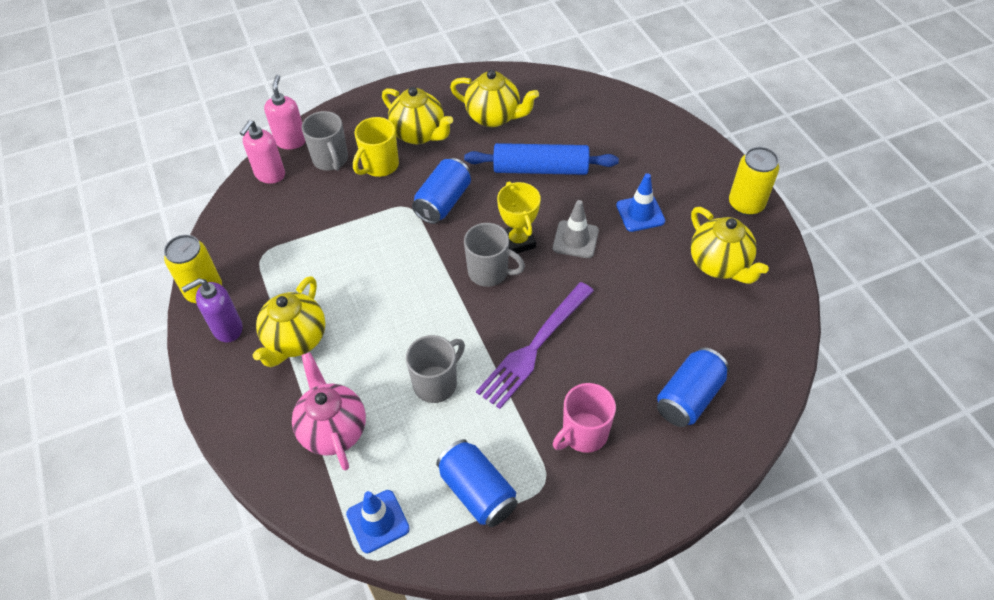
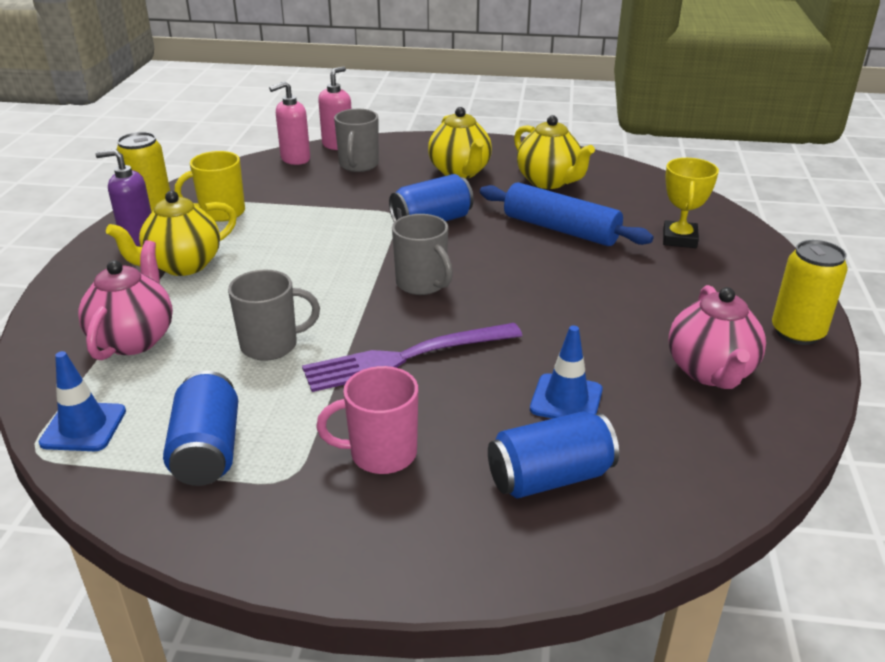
camera: 30 degrees right, 20 degrees down
yellow mug [353,117,399,177] -> yellow mug moved to [175,151,245,222]
yellow trophy [497,181,541,253] -> yellow trophy moved to [663,158,719,248]
grey traffic cone [553,200,599,258] -> none
blue traffic cone [616,173,665,232] -> blue traffic cone moved to [530,325,603,419]
yellow teapot [691,207,769,284] -> pink teapot [668,285,766,389]

